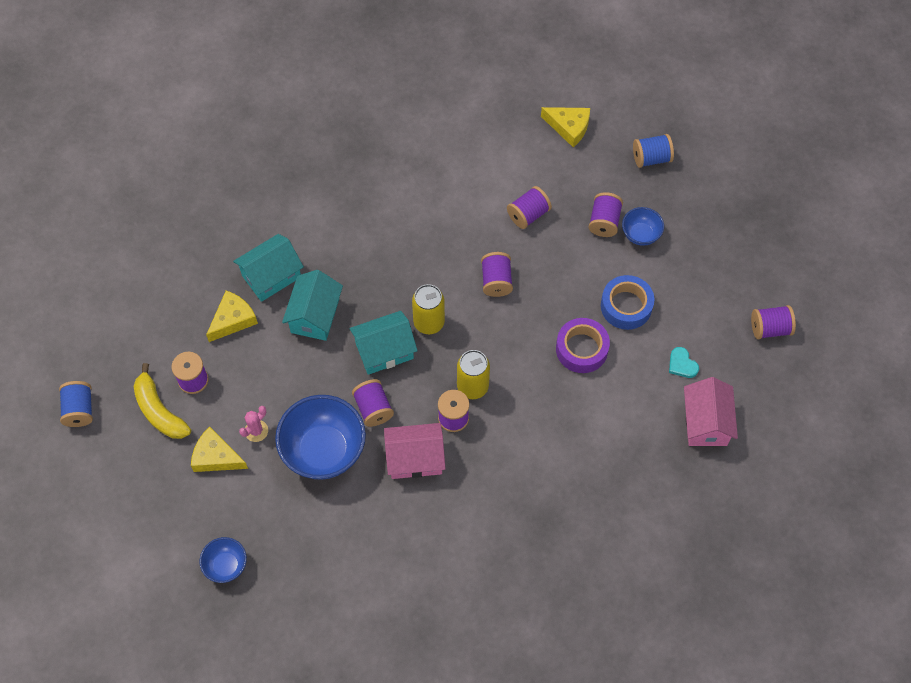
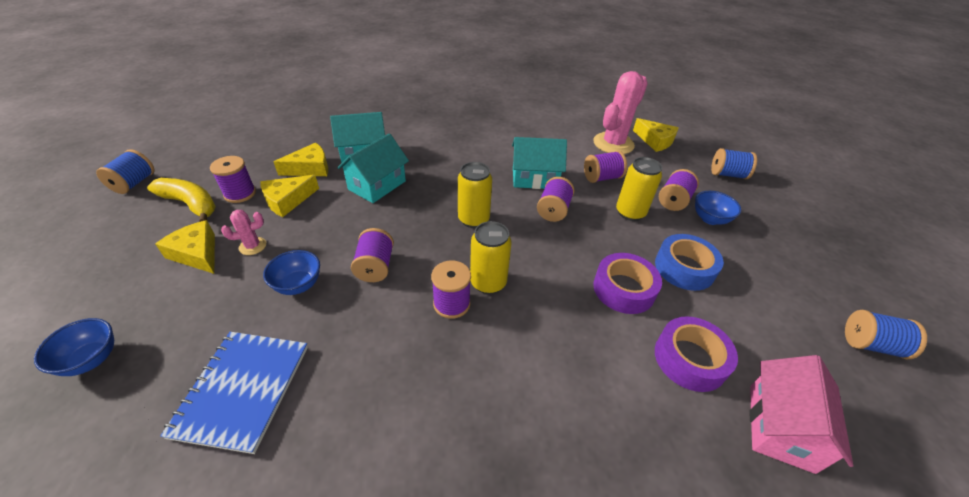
camera: 20 degrees right, 20 degrees down
yellow banana [133,363,191,439] -> yellow banana turned 135 degrees clockwise [147,178,216,222]
blue bowl [275,395,366,480] -> blue bowl [263,250,320,295], size x0.51
turquoise house [350,311,418,375] -> turquoise house moved to [512,137,567,189]
pink house [384,423,446,479] -> none
turquoise heart [669,347,699,378] -> none
purple spool [751,305,796,339] -> blue spool [845,310,927,359]
none -> blue notebook [160,332,308,454]
none -> yellow cheese [260,175,319,217]
none -> pink cactus [593,71,648,154]
none -> yellow can [616,157,662,221]
none -> purple tape [655,316,738,392]

